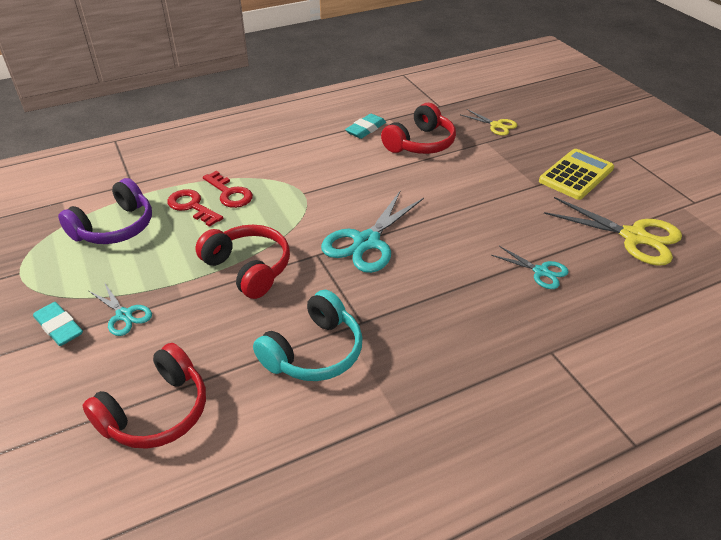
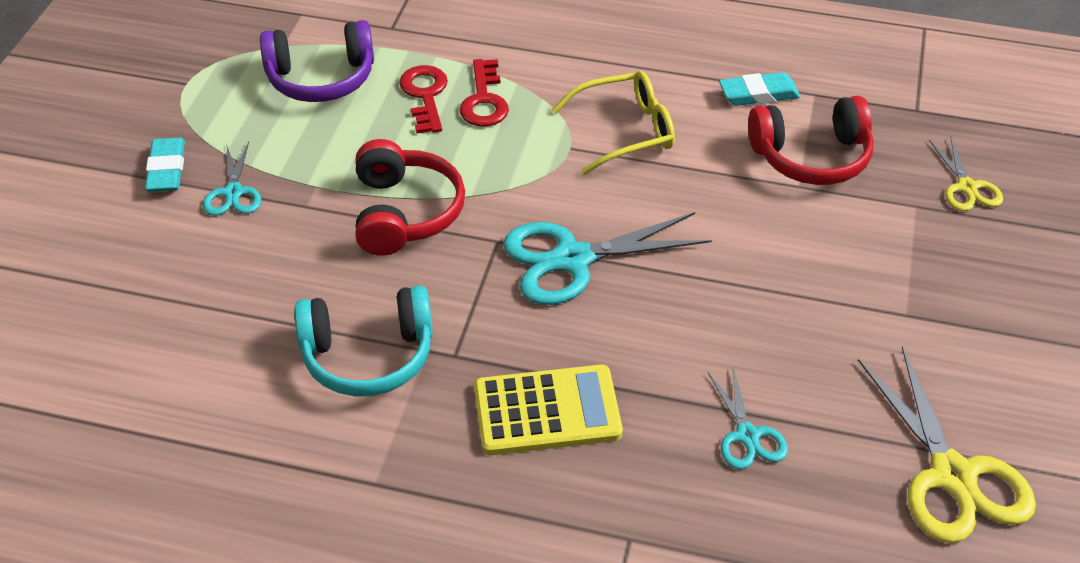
camera: 40 degrees right, 5 degrees up
red headphones [82,343,206,449] -> none
yellow calculator [539,149,614,200] -> yellow calculator moved to [474,364,623,455]
none -> yellow glasses [552,71,675,175]

